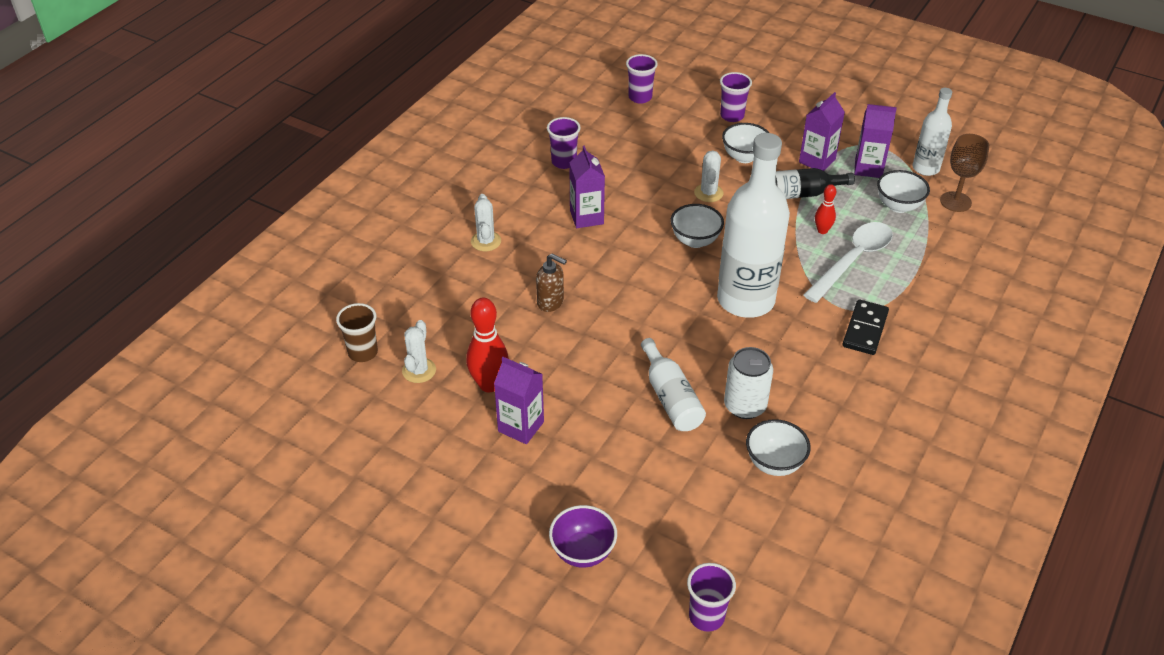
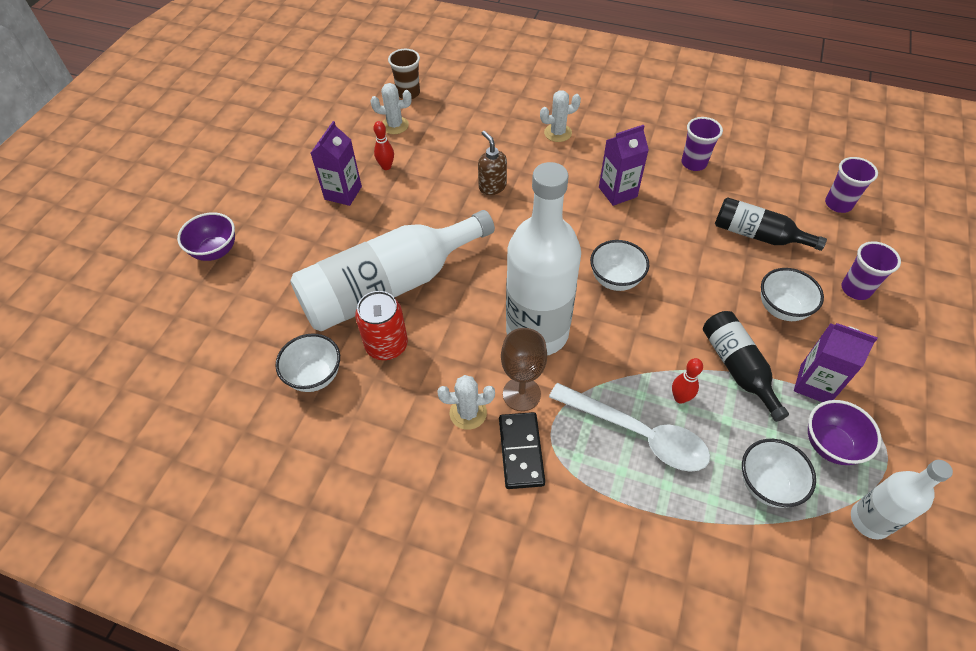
camera: 80 degrees right, 10 degrees up
red bowling pin [466,298,509,392] -> red bowling pin [374,121,394,170], size x0.56
brown soap dispenser [536,254,567,312] -> brown soap dispenser turned 135 degrees clockwise [478,131,507,195]
white bottle [641,338,706,431] -> white bottle [290,210,495,331], size x1.89
purple cup [687,563,736,632] -> none
white cactus [694,150,724,202] -> white cactus moved to [437,375,495,430]
white can [724,347,773,419] -> red can [355,291,408,360]
black domino [843,299,889,355] -> black domino turned 75 degrees clockwise [499,412,545,489]
purple carton [854,104,897,178] -> purple bowl [808,400,882,465]
brown goblet [940,134,989,212] -> brown goblet moved to [501,328,547,411]
none -> black bottle [715,198,827,251]

